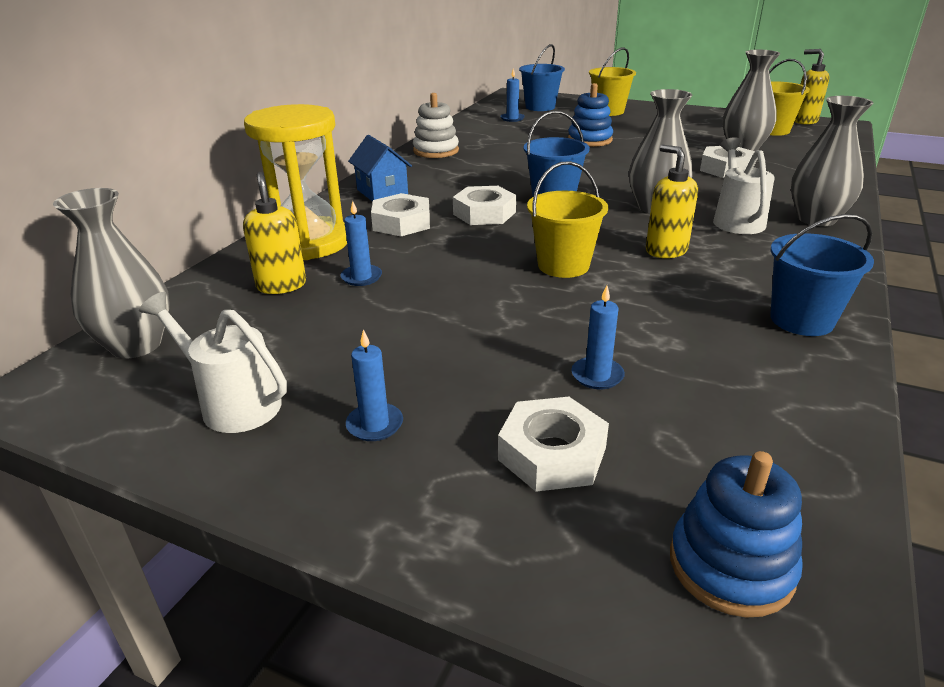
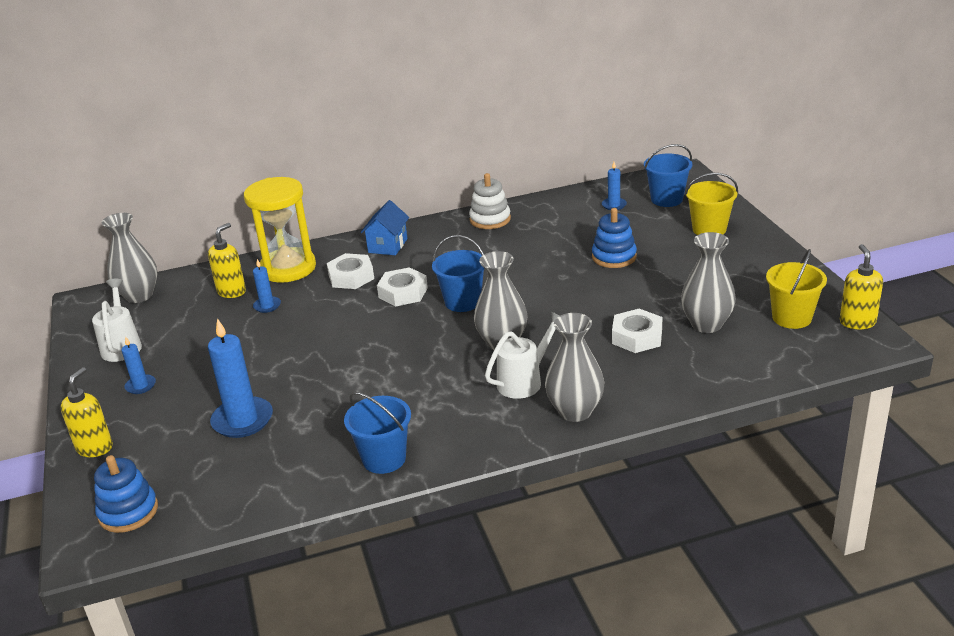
camera: 50 degrees right, 0 degrees up
white nut [498,397,609,492] -> none
yellow bucket [527,161,608,278] -> none
blue candle [571,286,625,389] -> blue candle [208,318,273,438], size x1.92
yellow soap dispenser [646,145,698,258] -> yellow soap dispenser moved to [60,367,113,457]

